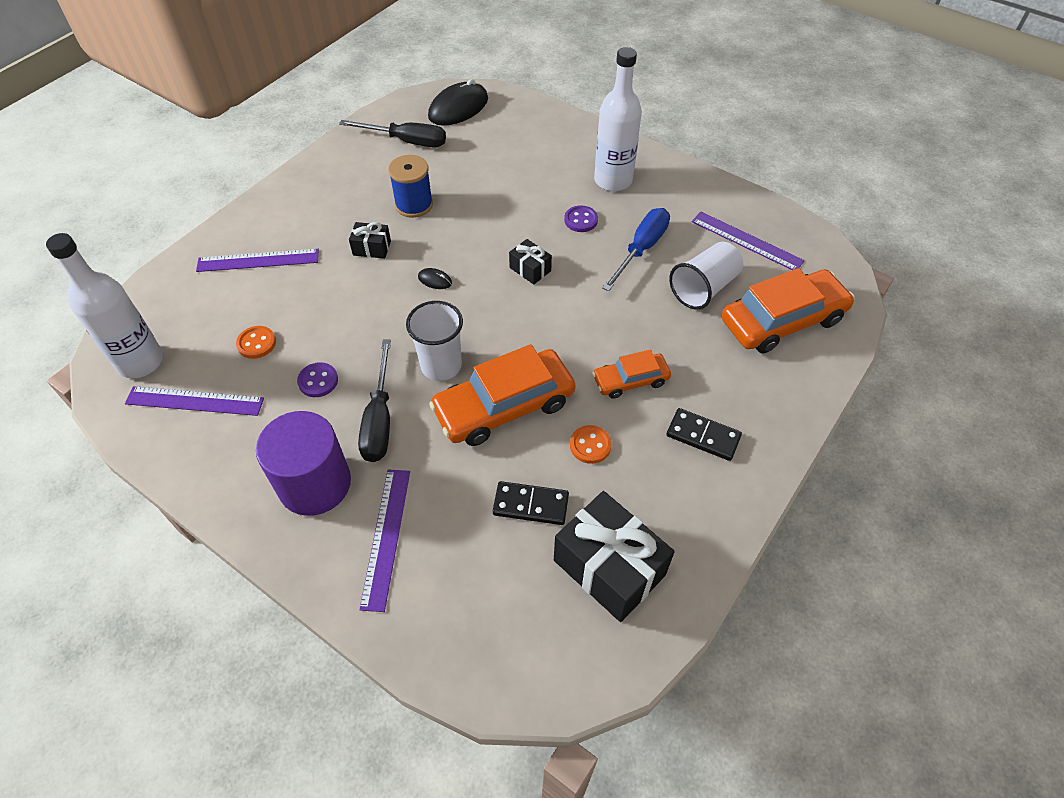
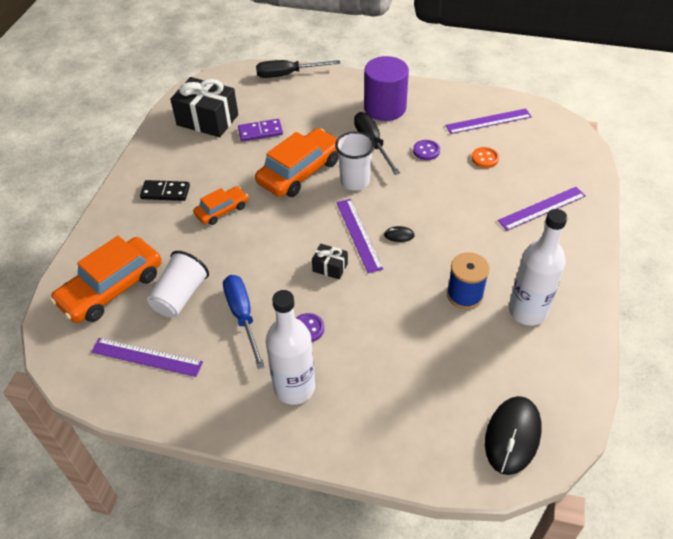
camera: 160 degrees right, 5 degrees down
white bottle [46,233,163,378] -> white bottle moved to [509,209,567,325]
black screwdriver [339,120,446,147] -> black screwdriver moved to [256,60,341,78]
black gift [349,222,391,259] -> none
purple ruler [359,469,410,612] -> purple ruler moved to [336,199,383,273]
black domino [493,481,569,525] -> purple domino [238,119,283,142]
orange button [570,425,612,464] -> none
blue screwdriver [602,208,670,291] -> blue screwdriver turned 150 degrees clockwise [223,275,265,369]

